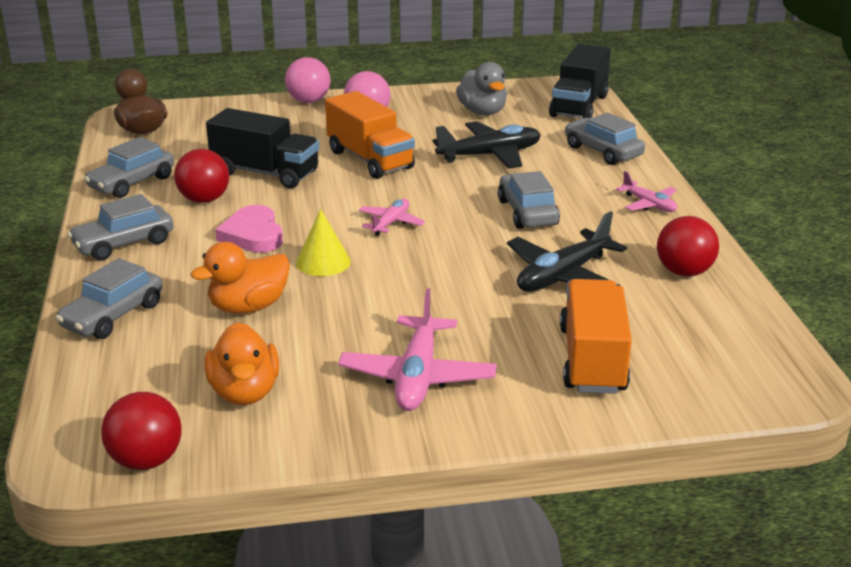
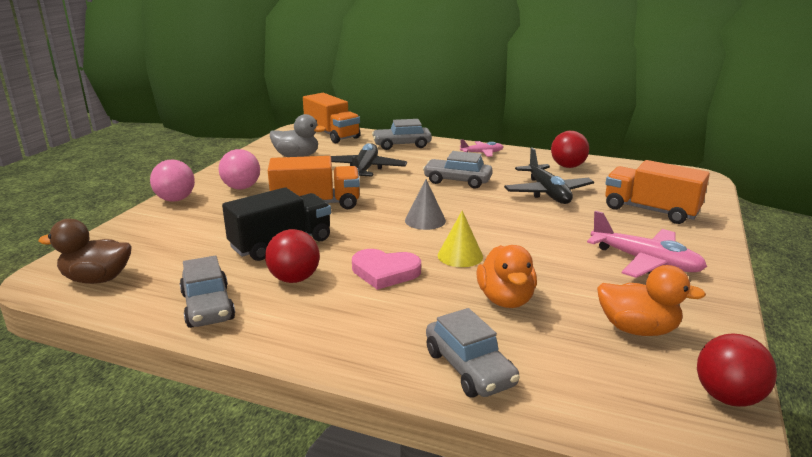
camera: 60 degrees left, 5 degrees down
grey car [67,194,174,261] -> none
pink plane [359,199,425,236] -> grey cone [405,179,446,230]
black truck [549,44,611,118] -> orange truck [303,93,361,143]

